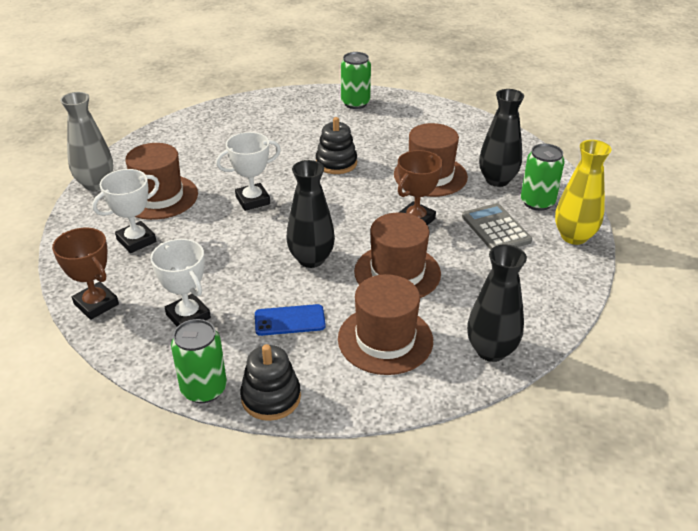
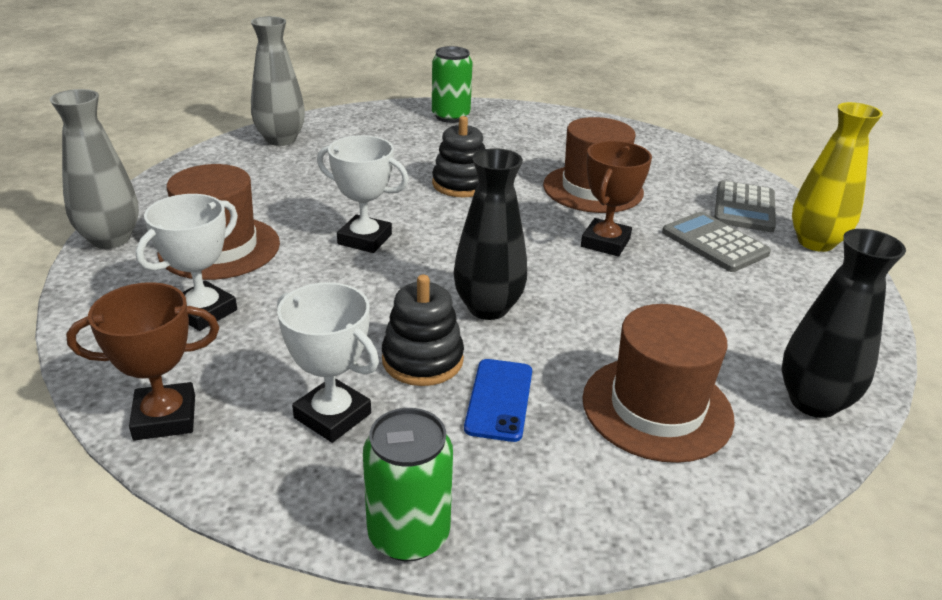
camera: 15 degrees left, 5 degrees down
brown trophy [52,228,119,320] -> brown trophy turned 45 degrees counterclockwise [66,282,219,441]
white trophy [216,132,281,211] -> white trophy turned 60 degrees clockwise [317,135,409,253]
black stacking toy [240,344,301,421] -> black stacking toy moved to [382,275,464,386]
blue phone [255,304,326,336] -> blue phone turned 60 degrees counterclockwise [464,359,532,442]
brown hat [354,213,441,298] -> none
black vase [479,89,524,187] -> none
green can [521,144,565,211] -> grey calculator [714,180,776,232]
none -> grey vase [251,16,305,146]

